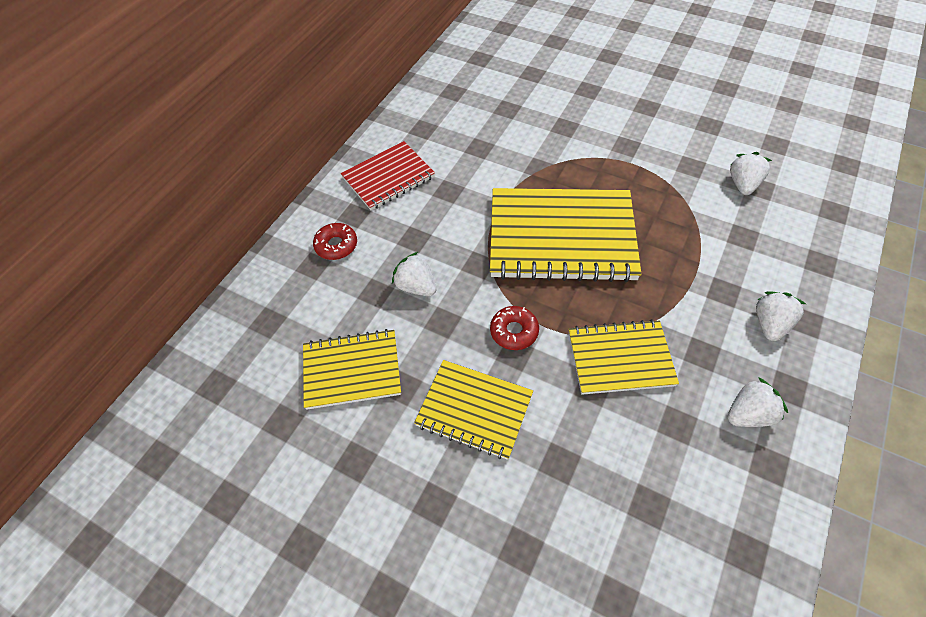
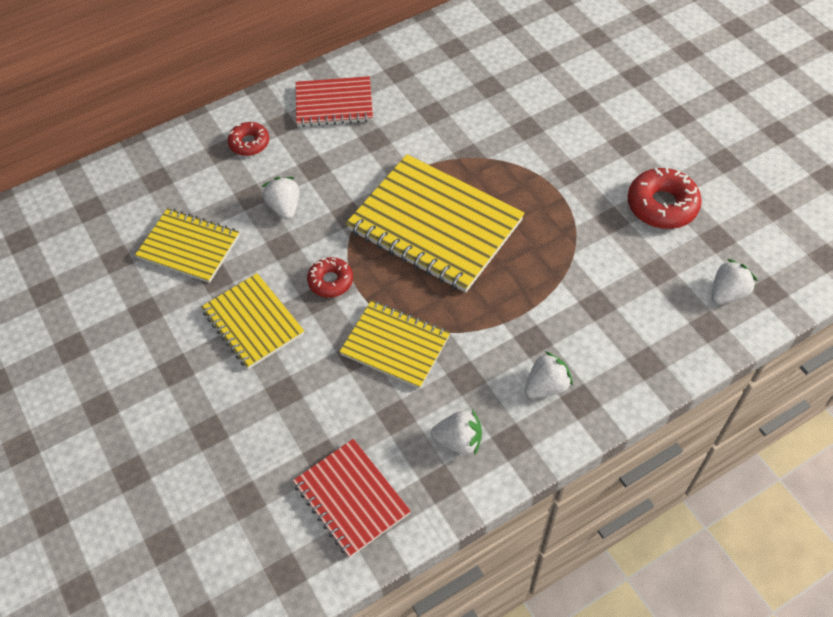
camera: 30 degrees right, 0 degrees up
white strawberry [730,152,772,195] -> white strawberry moved to [712,259,757,304]
none -> red notebook [293,439,411,558]
none -> red donut [627,168,702,229]

